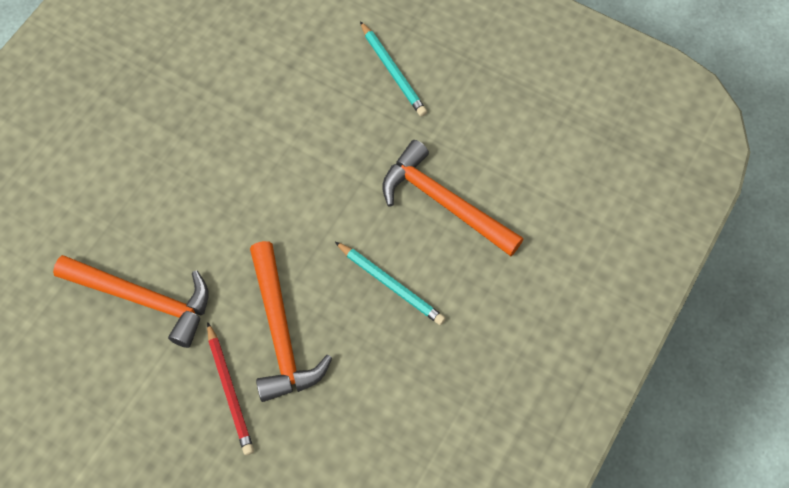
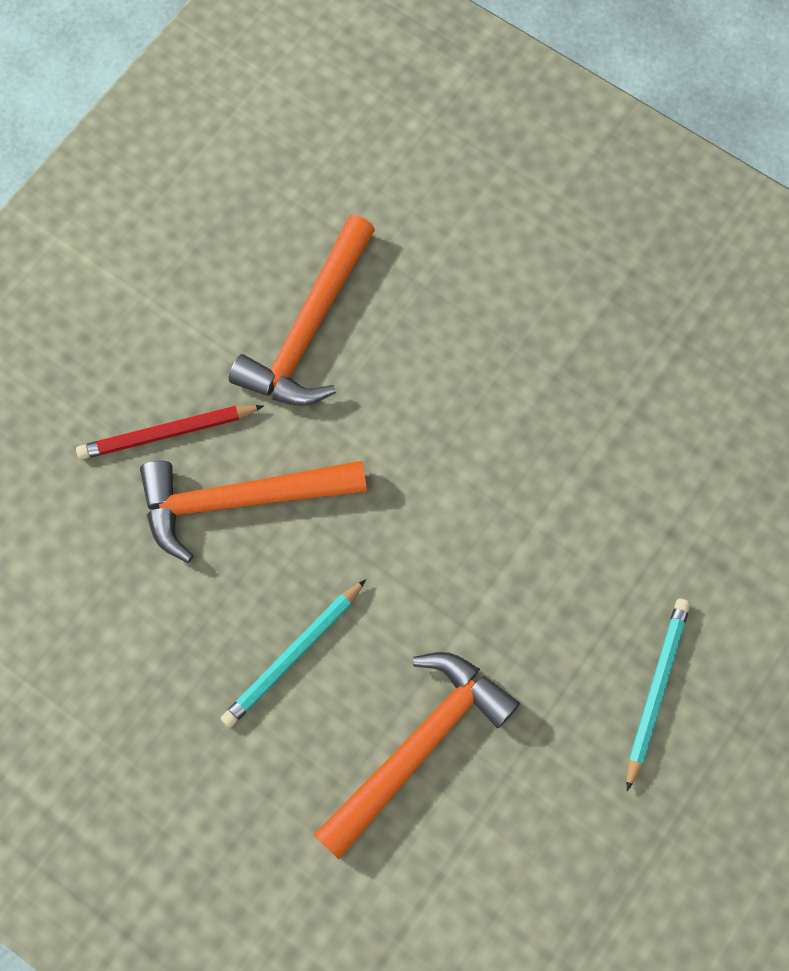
camera: 95 degrees right, 5 degrees up
turquoise pencil [360,21,427,117] -> turquoise pencil turned 135 degrees clockwise [627,599,690,791]

